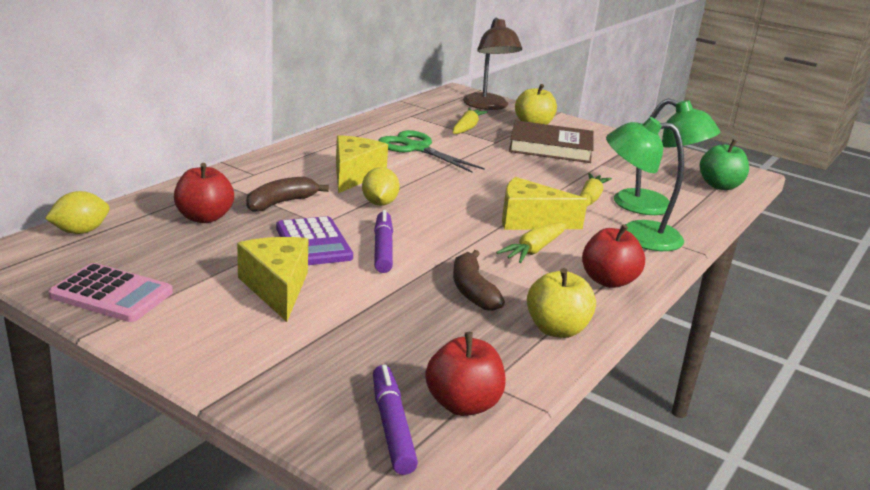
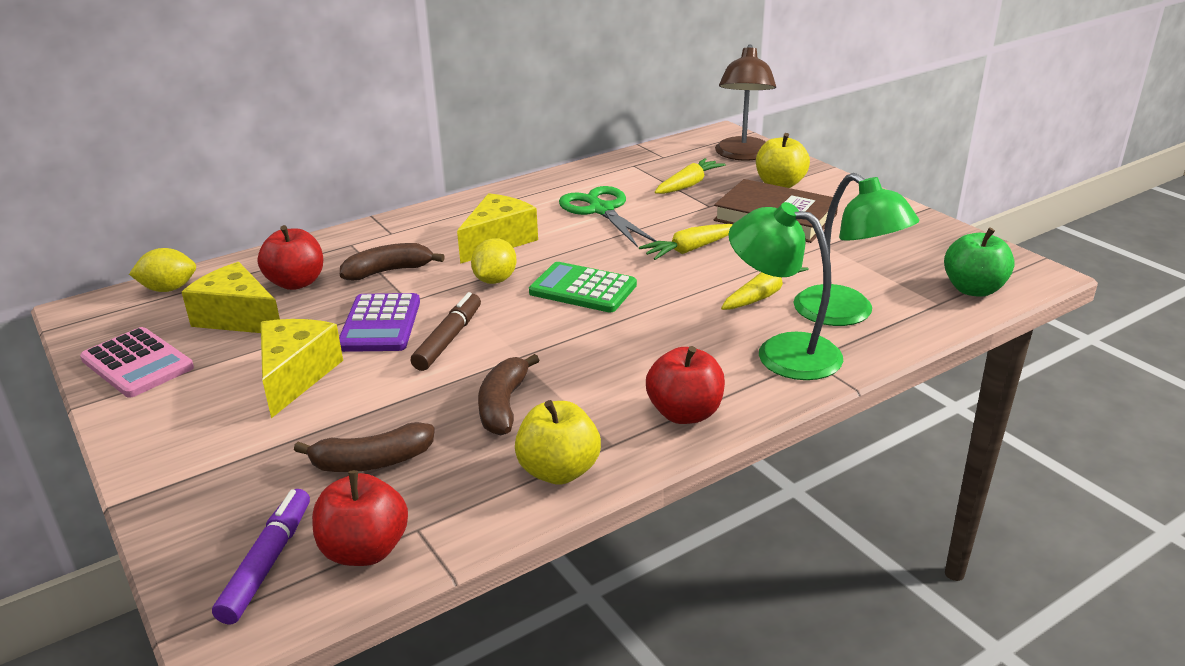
camera: 25 degrees right, 5 degrees up
purple marker [374,210,393,273] -> brown marker [411,292,481,371]
yellow carrot [496,223,567,263] -> yellow carrot moved to [639,224,733,260]
yellow cheese [502,177,588,230] -> yellow cheese moved to [182,262,280,333]
none -> brown banana [294,422,435,472]
none -> green calculator [529,262,637,312]

